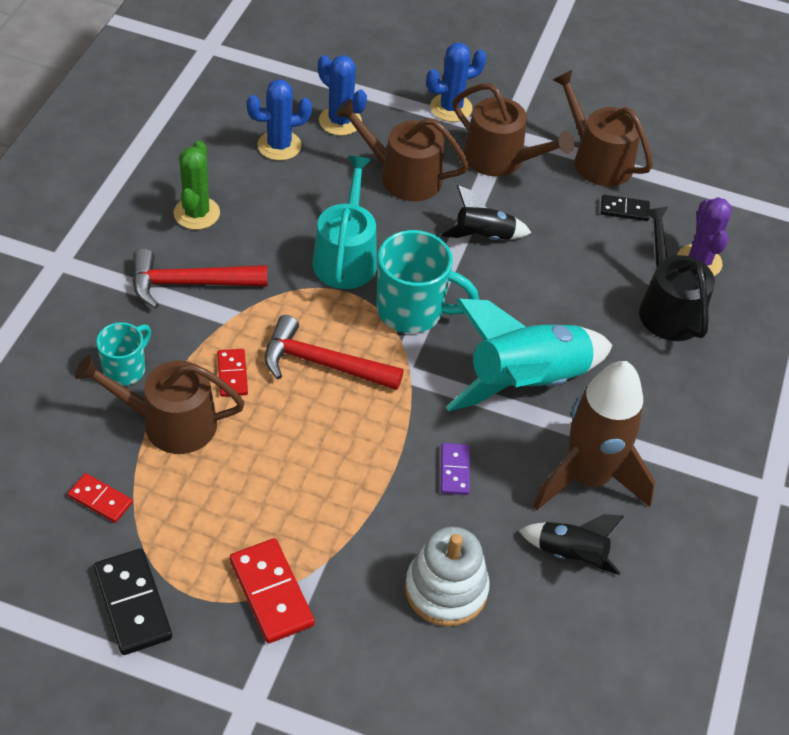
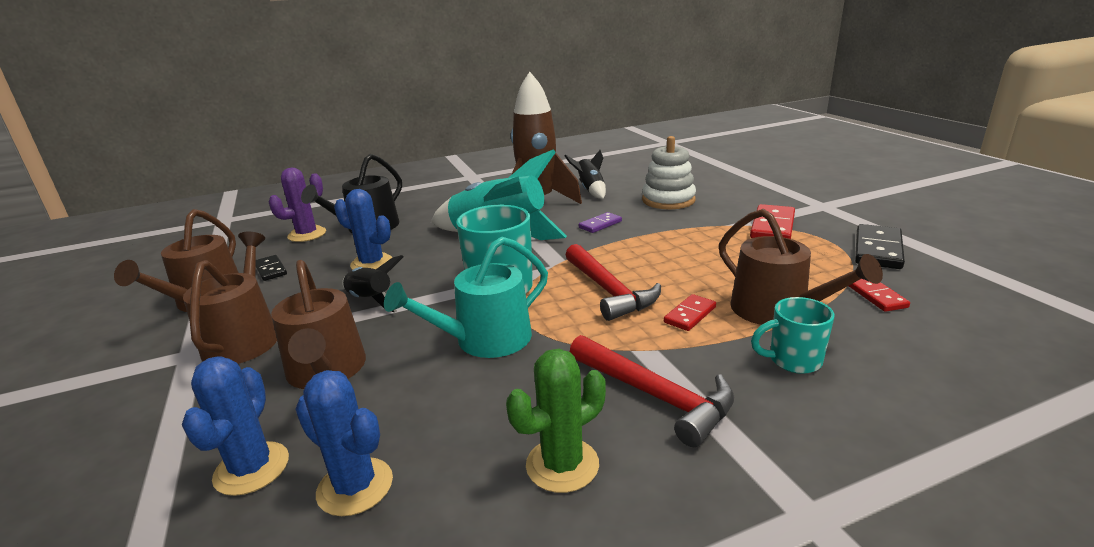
camera: 125 degrees left, 25 degrees down
blue cactus [426,43,487,122] -> blue cactus moved to [334,189,393,270]

